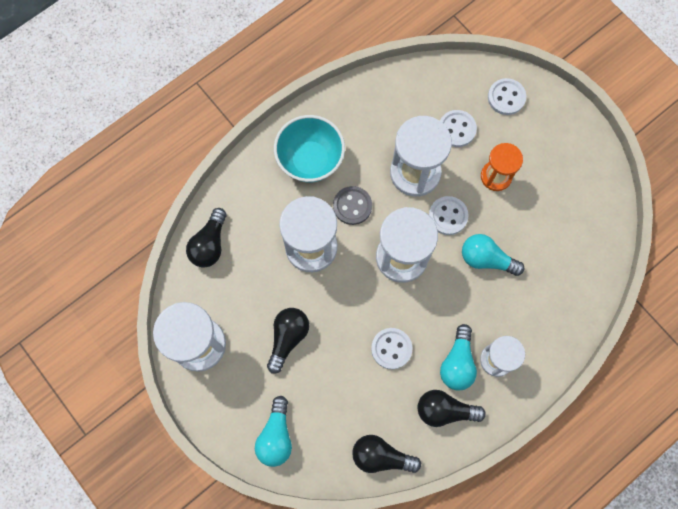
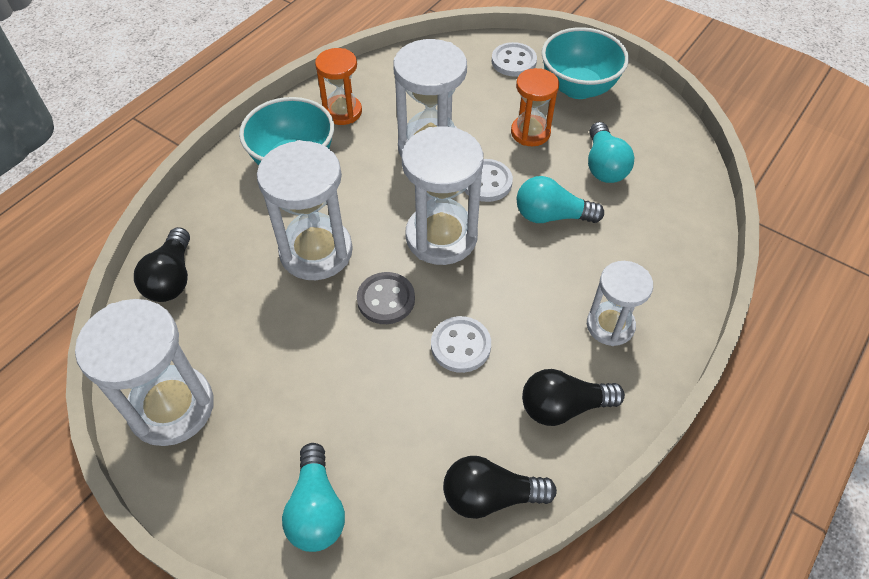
camera: 15 degrees left, 20 degrees down
black light bulb [267,308,309,374] -> none
grey button [333,186,372,225] -> grey button moved to [357,272,415,324]
white button [440,110,477,147] -> none
turquoise light bulb [440,324,477,390] -> turquoise light bulb moved to [588,122,634,183]
none -> orange hourglass [315,48,362,125]
none -> turquoise bowl [541,27,629,99]

